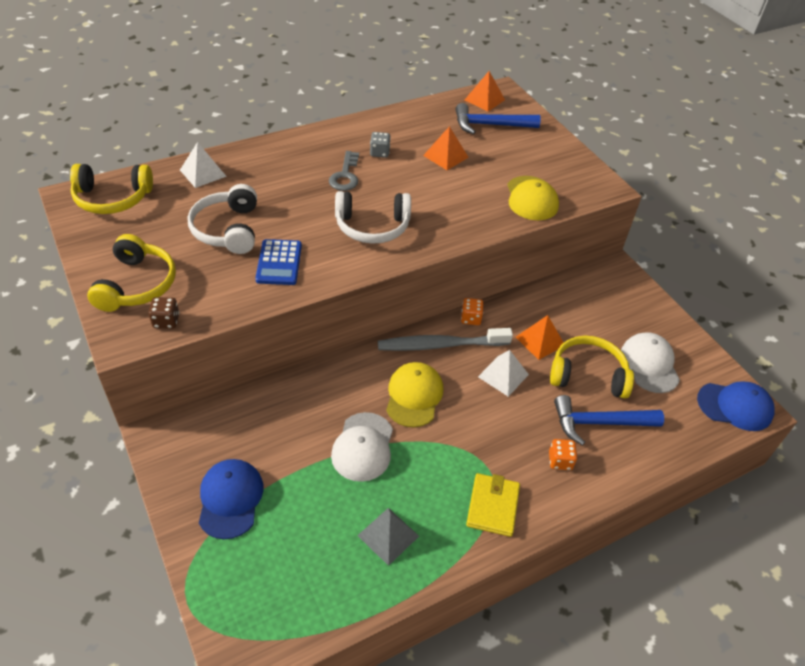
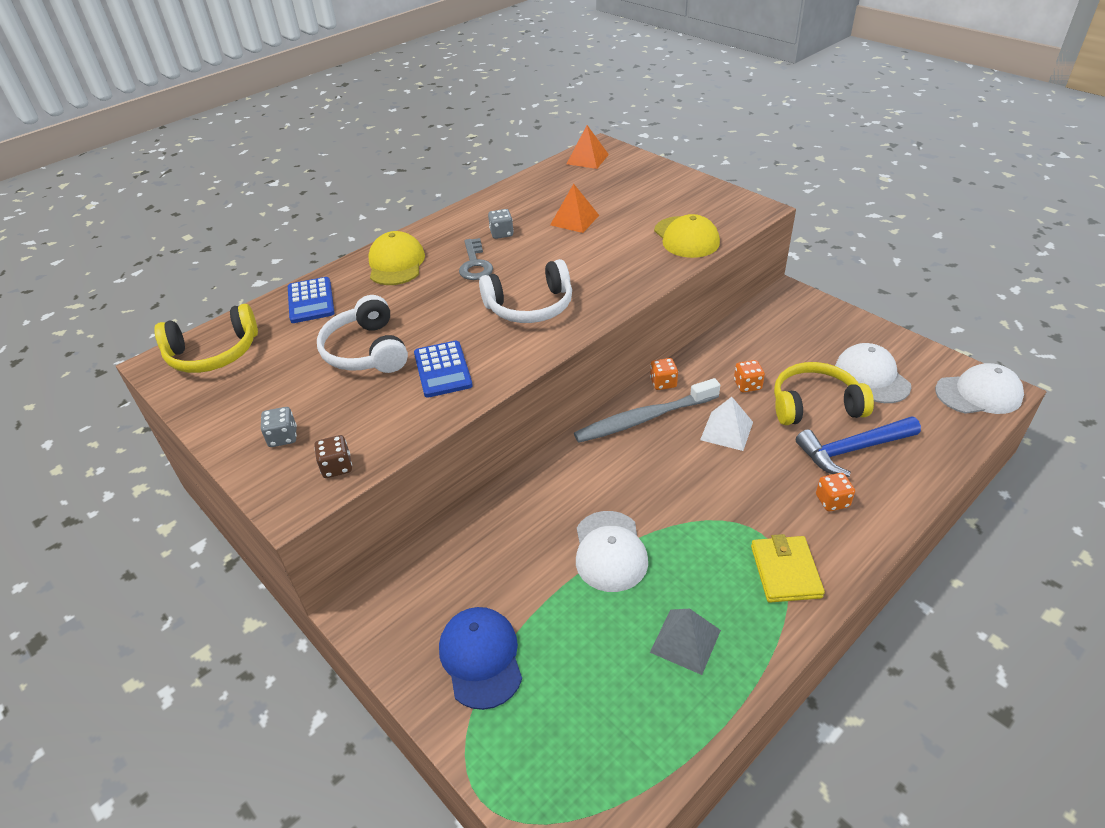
camera: 10 degrees left, 5 degrees down
yellow headphones [87,234,176,312] -> grey dice [261,407,297,447]
white pyramid [180,142,227,188] -> blue calculator [288,277,335,323]
yellow cap [386,362,443,428] -> yellow cap moved to [368,231,425,285]
blue hammer [455,103,541,134] -> none
orange pyramid [516,315,564,360] -> orange dice [734,360,765,392]
blue cap [697,381,775,431] -> white cap [935,363,1024,414]

